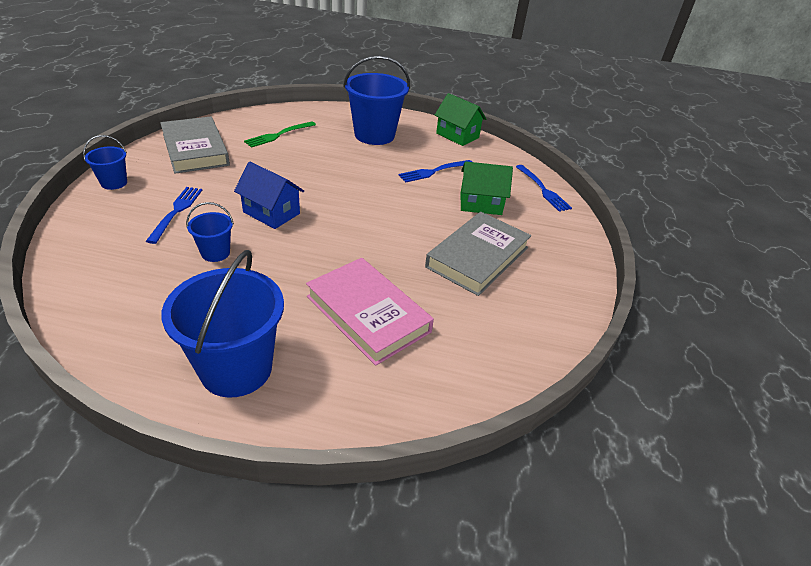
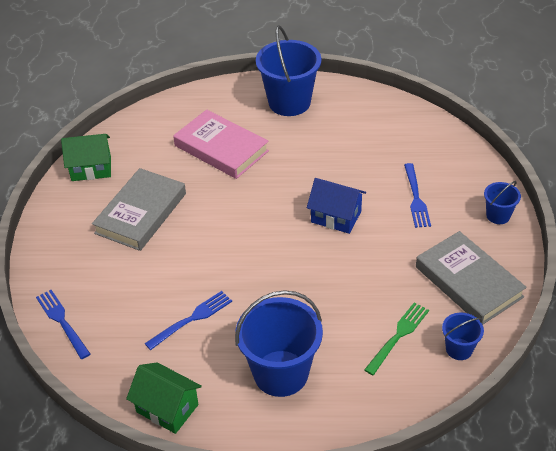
camera: 175 degrees right, 5 degrees up
blue bucket [186,202,234,262] -> blue bucket moved to [442,313,484,360]
green house [461,161,513,215] -> green house moved to [61,134,111,181]

